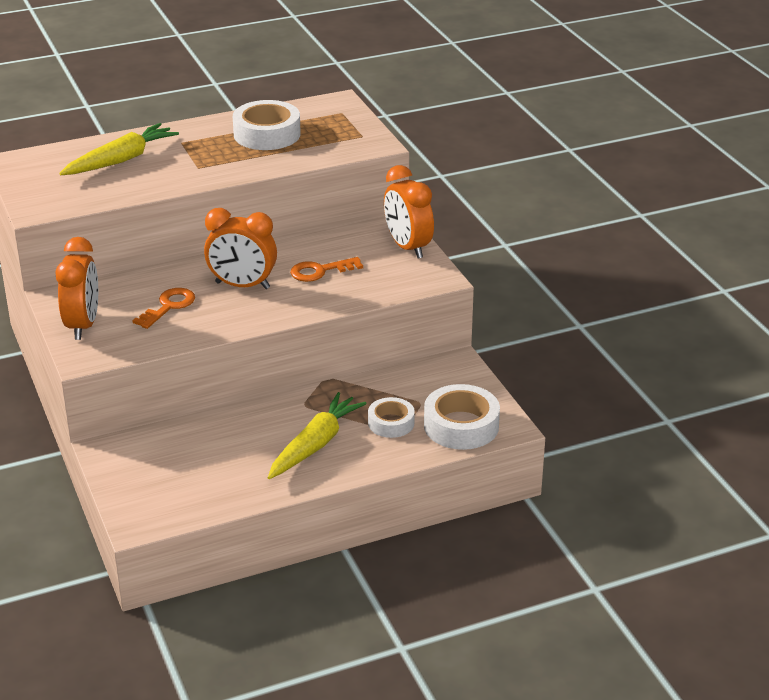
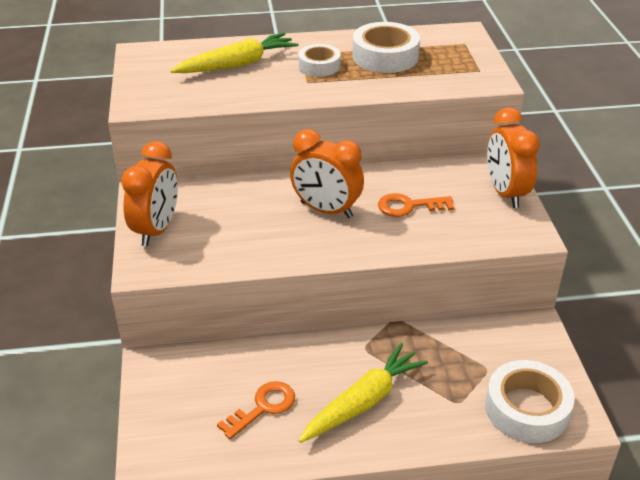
camera: 15 degrees right, 5 degrees up
orange key [132,288,195,329] -> orange key moved to [217,381,295,439]
white tape [368,397,415,438] -> white tape moved to [299,44,341,77]

